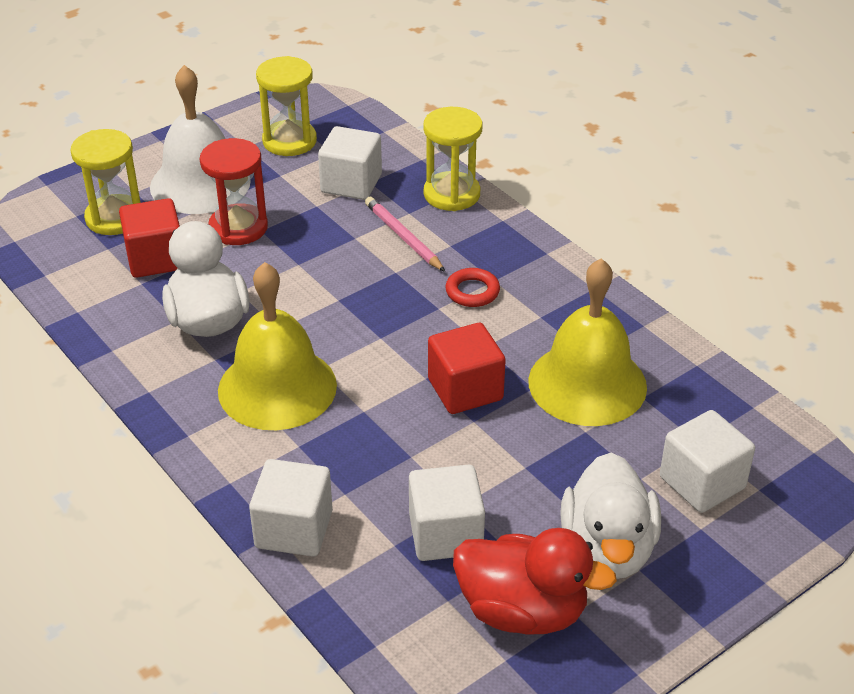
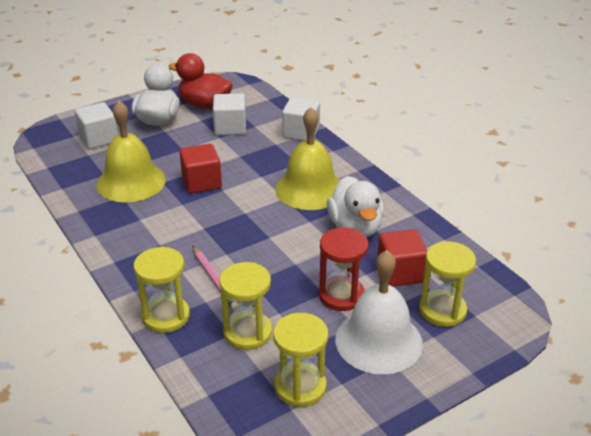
camera: 175 degrees left, 5 degrees down
white cube [318,126,382,200] -> yellow hourglass [219,262,272,350]
red ring [445,268,500,307] -> none

